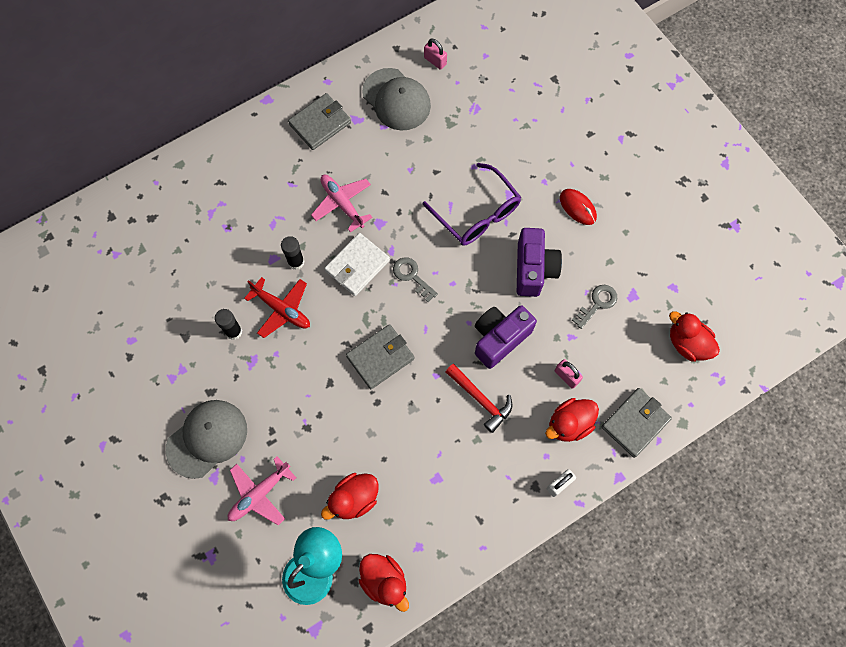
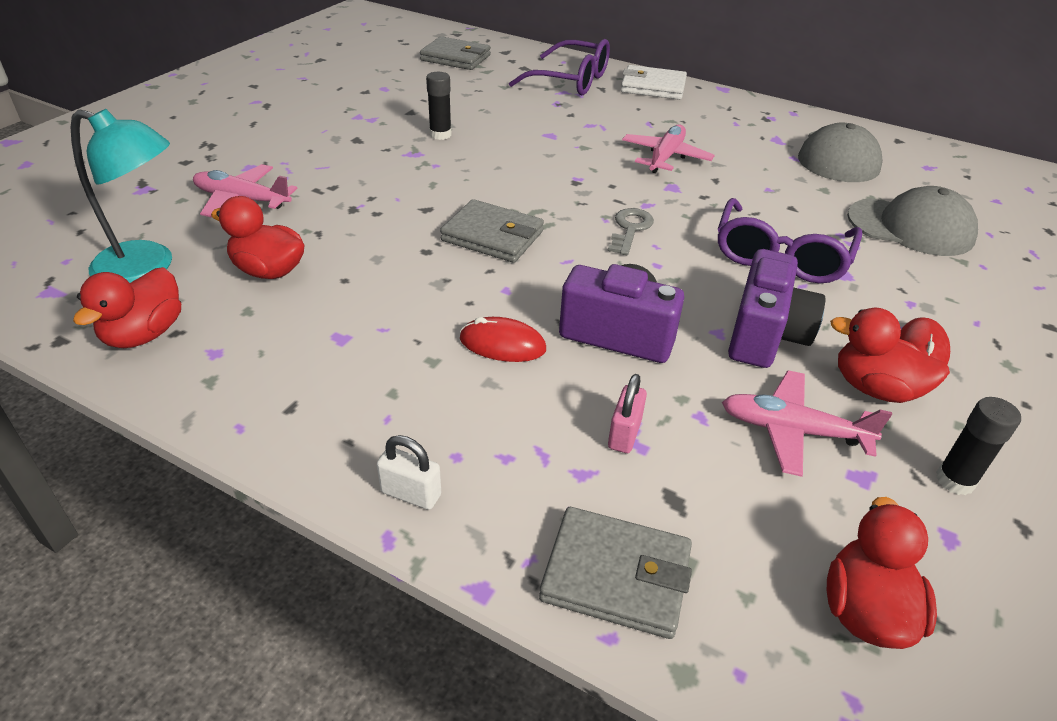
camera: 60 degrees right, 30 degrees down
grey cap [166,400,247,479] -> grey cap moved to [847,186,978,256]
red plane [244,277,310,338] -> none
black glue stick [281,236,305,270] -> black glue stick moved to [936,397,1021,495]
grey wallet [288,93,351,150] -> grey wallet moved to [420,36,491,70]
white wallet [324,233,390,296] -> white wallet moved to [621,65,687,100]
pink padlock [424,39,447,70] -> none
red hammer [446,364,512,433] -> red mouse [460,317,546,362]
purple camera [517,228,562,297] -> purple camera turned 45 degrees counterclockwise [728,249,826,368]
red duck [545,398,599,442] -> red duck moved to [830,308,950,403]
grey key [572,285,617,329] -> pink plane [722,370,892,477]
none -> purple glasses [509,39,610,95]

